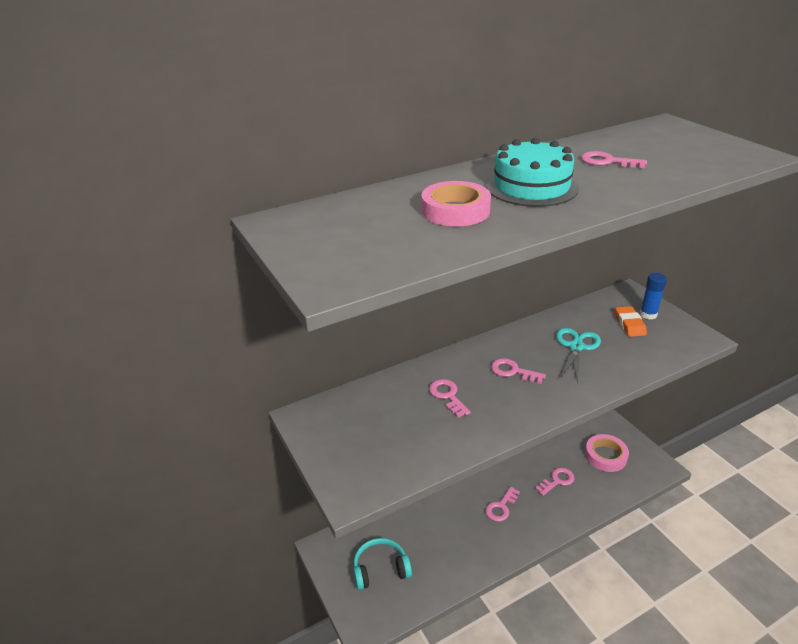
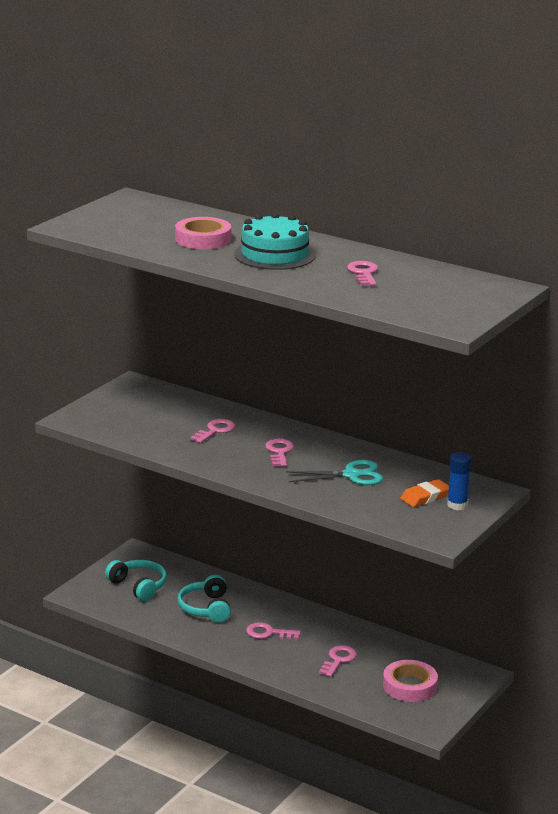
camera: 60 degrees right, 10 degrees down
pink key [535,467,574,496] -> pink key turned 90 degrees counterclockwise [319,645,357,677]
none -> turquoise headphones [178,575,231,623]

